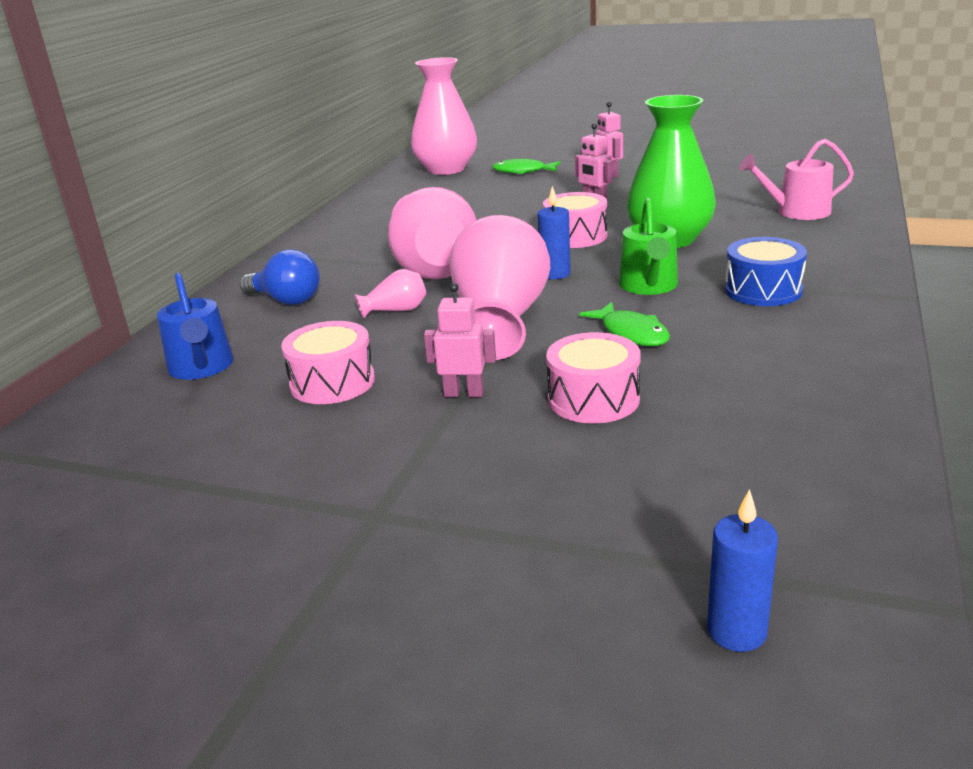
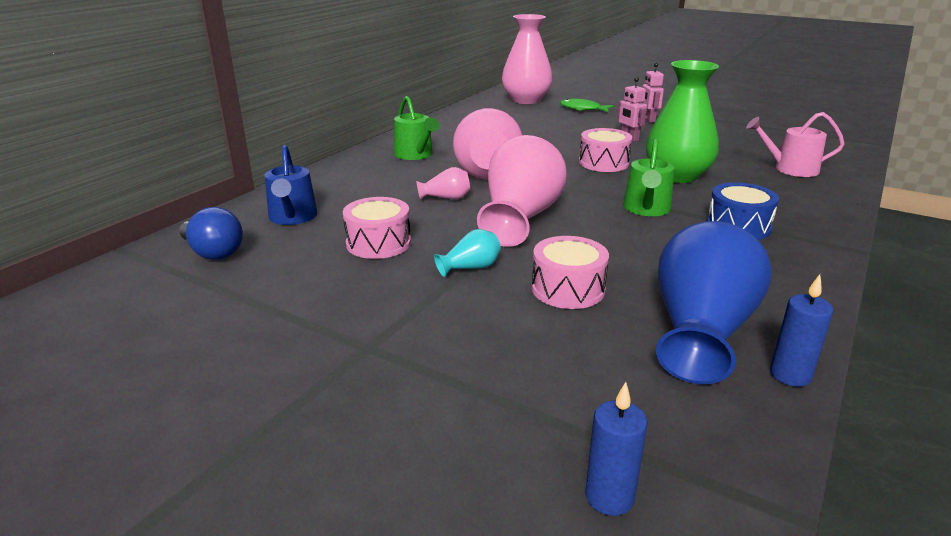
camera: 10 degrees right, 0 degrees up
blue light bulb [240,249,320,305] -> blue light bulb moved to [179,207,243,260]
pink robot [424,283,496,397] -> turquoise vase [434,229,501,277]
blue candle [538,186,571,279] -> blue candle moved to [770,274,834,387]
green fish [579,302,670,346] -> none
none -> green watering can [394,96,439,160]
none -> blue vase [656,221,772,384]

